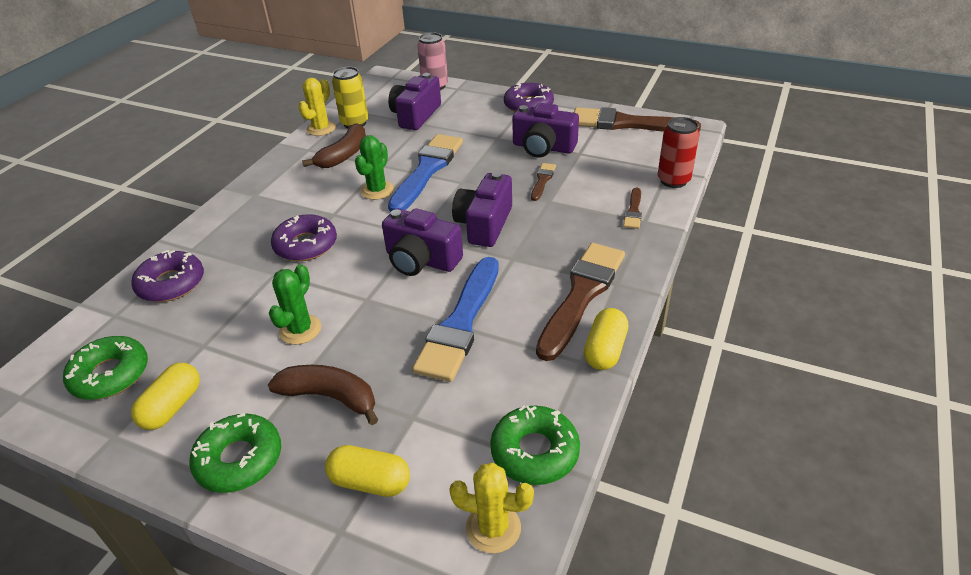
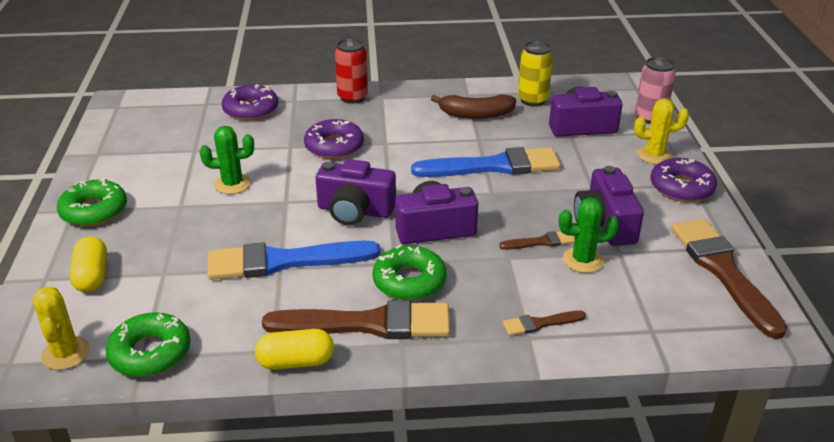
camera: 60 degrees right, 5 degrees down
green donut [63,336,148,400] -> green donut moved to [373,245,446,301]
yellow capsule [131,363,200,430] -> none
brown banana [268,365,378,425] -> none
yellow cactus [298,78,336,136] -> yellow cactus moved to [634,98,689,164]
green cactus [355,135,394,200] -> green cactus moved to [559,197,619,273]
purple camera [382,208,463,276] -> purple camera turned 75 degrees counterclockwise [315,159,396,225]
red can [658,117,700,188] -> red can moved to [335,39,368,104]

